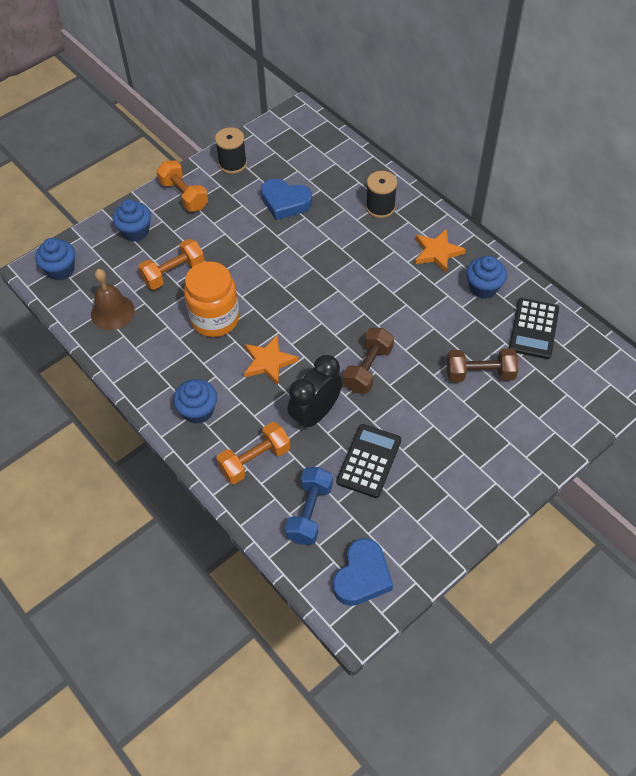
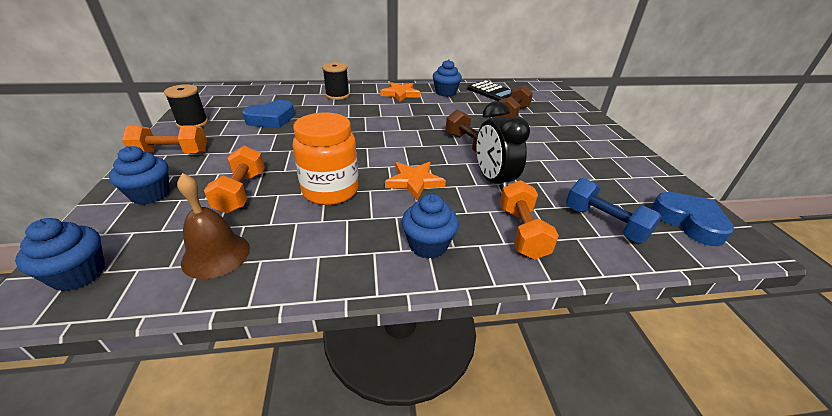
camera: 60 degrees left, 20 degrees down
black calculator [336,424,401,498] -> none

